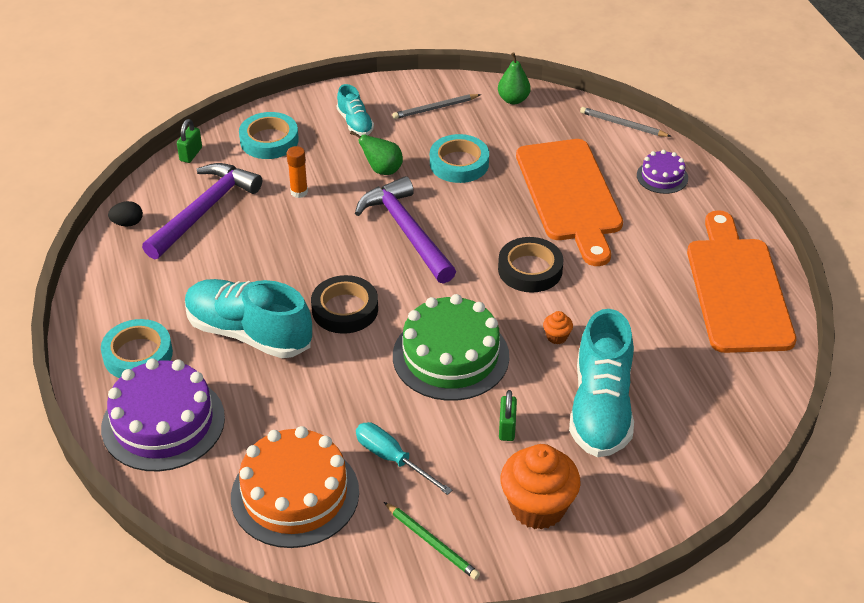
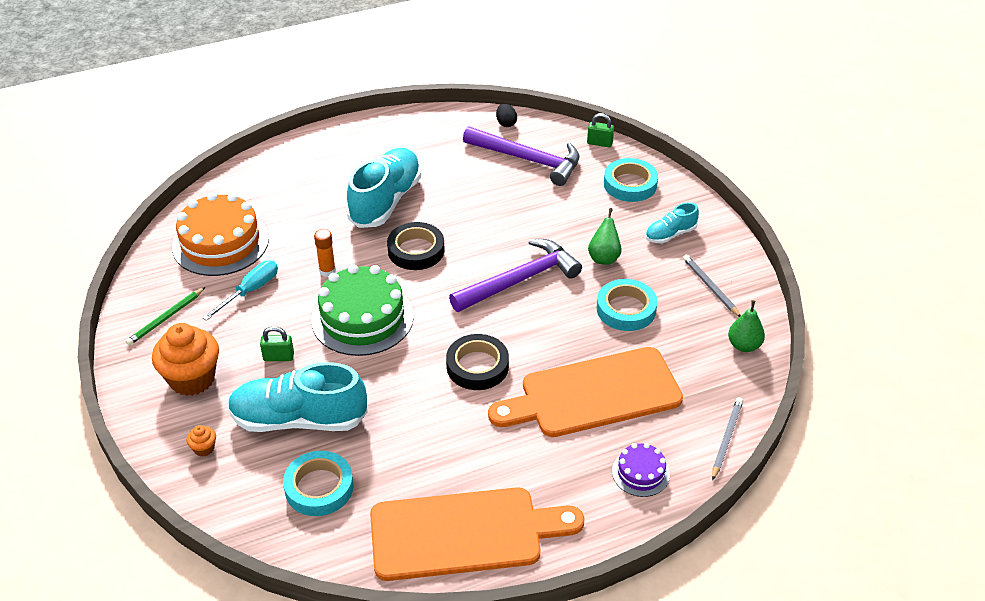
camera: 85 degrees right, 0 degrees up
turquoise tape [101,319,173,378] -> turquoise tape moved to [283,451,354,516]
purple cake [101,358,225,471] -> none
orange glue stick [287,146,308,198] -> orange glue stick moved to [314,229,336,277]
orange cupcake [543,311,573,344] -> orange cupcake moved to [186,425,216,457]

